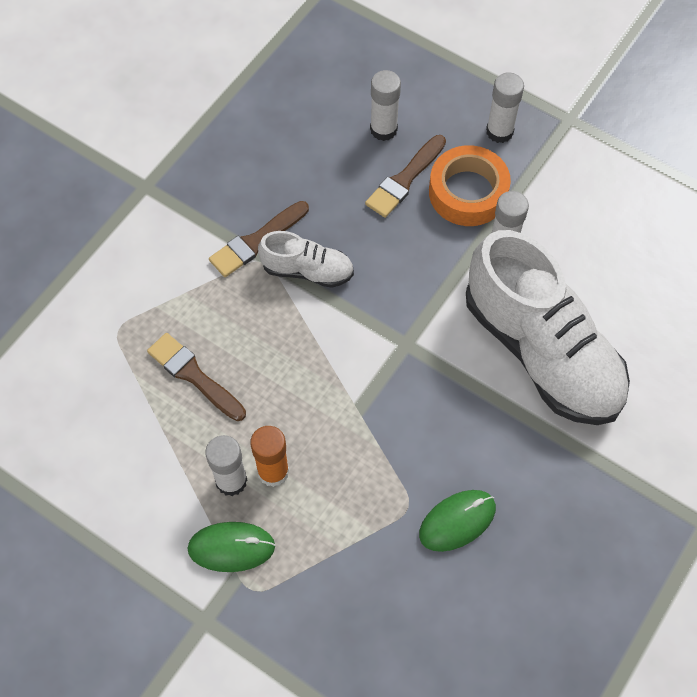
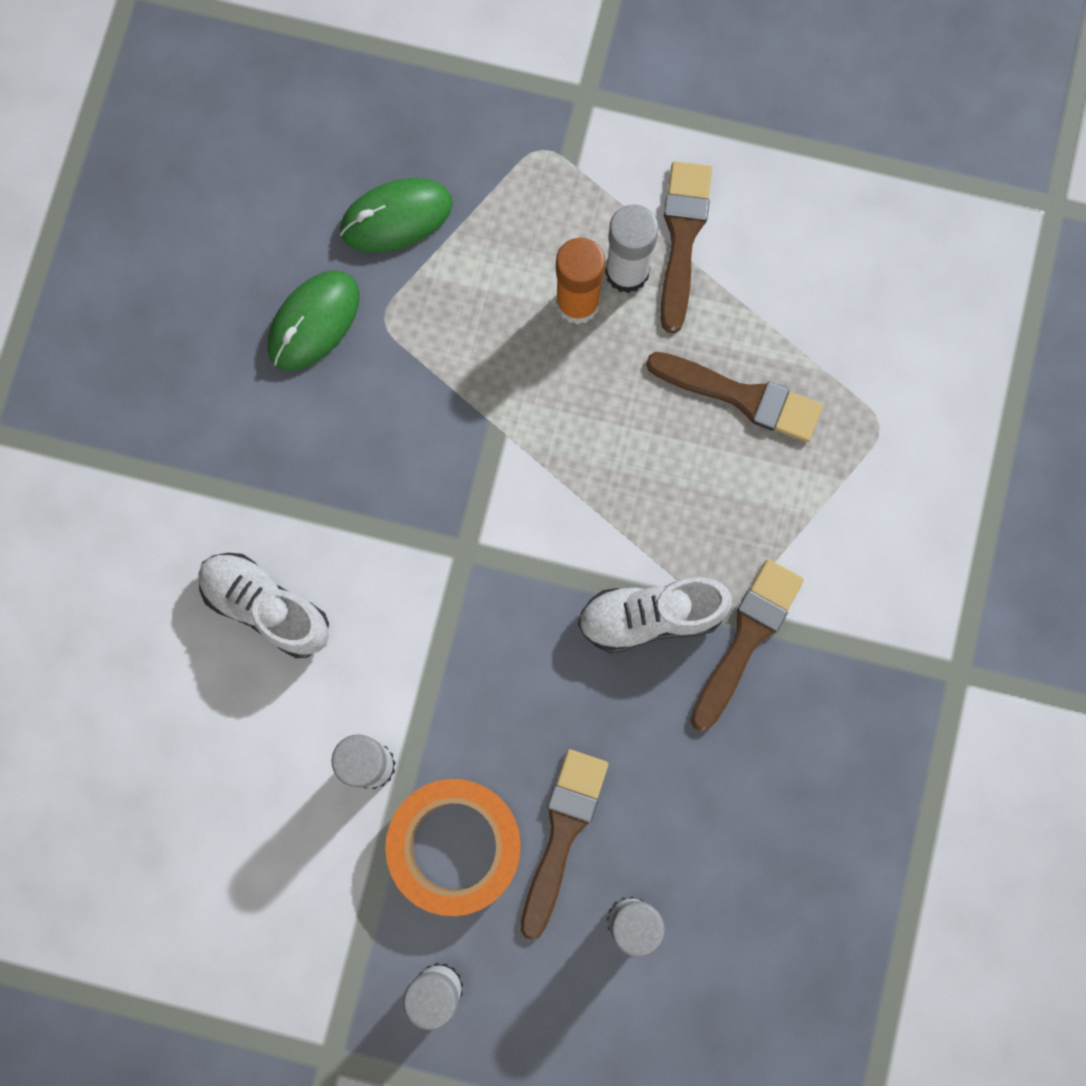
camera: 160 degrees right, 15 degrees up
green mouse [187,522,275,572] -> green mouse moved to [340,178,453,253]
white shoe [466,230,630,425] -> white shoe [198,553,329,658], size x0.47
none -> brown brush [660,161,712,333]

